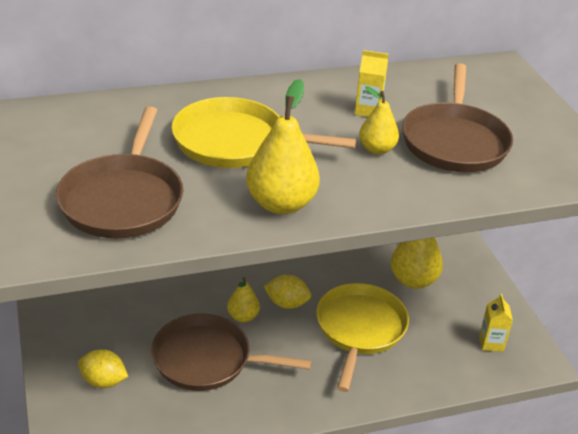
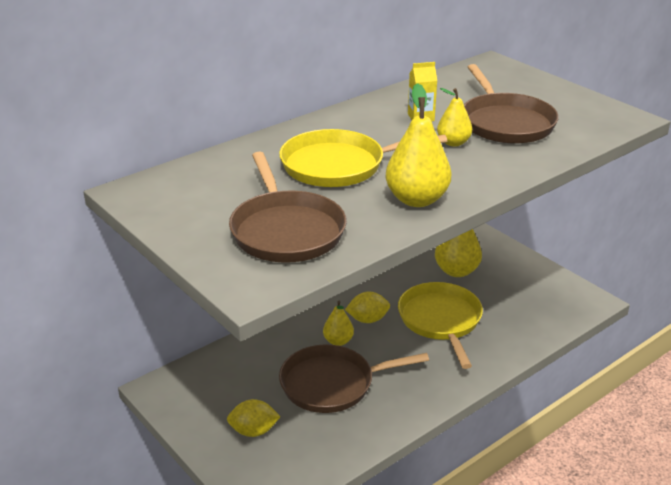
camera: 20 degrees left, 5 degrees down
yellow carton [479,294,513,352] -> none

